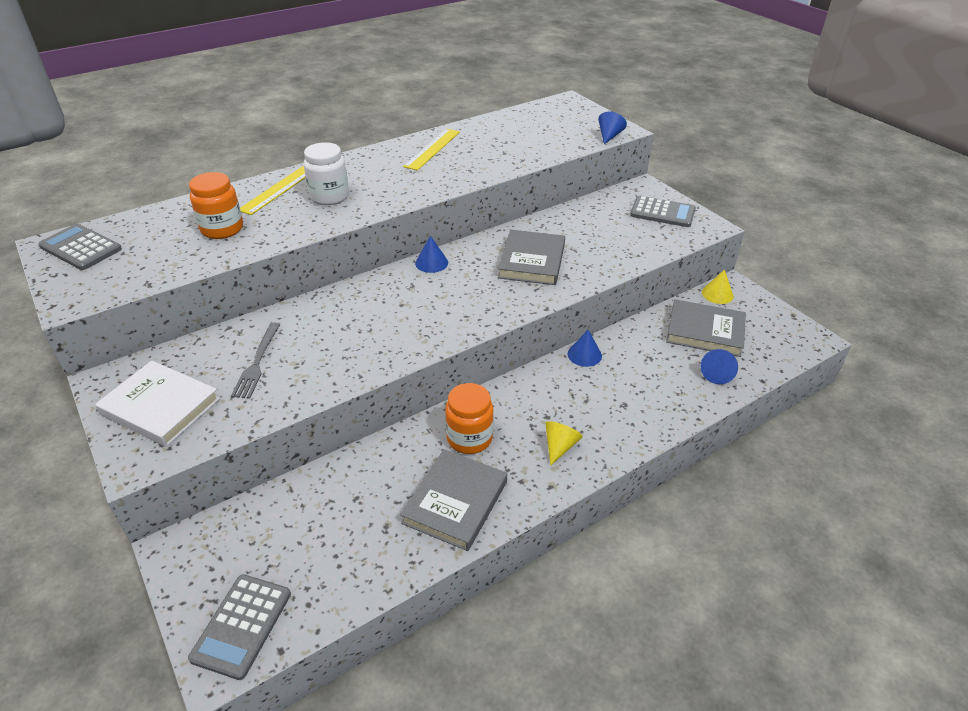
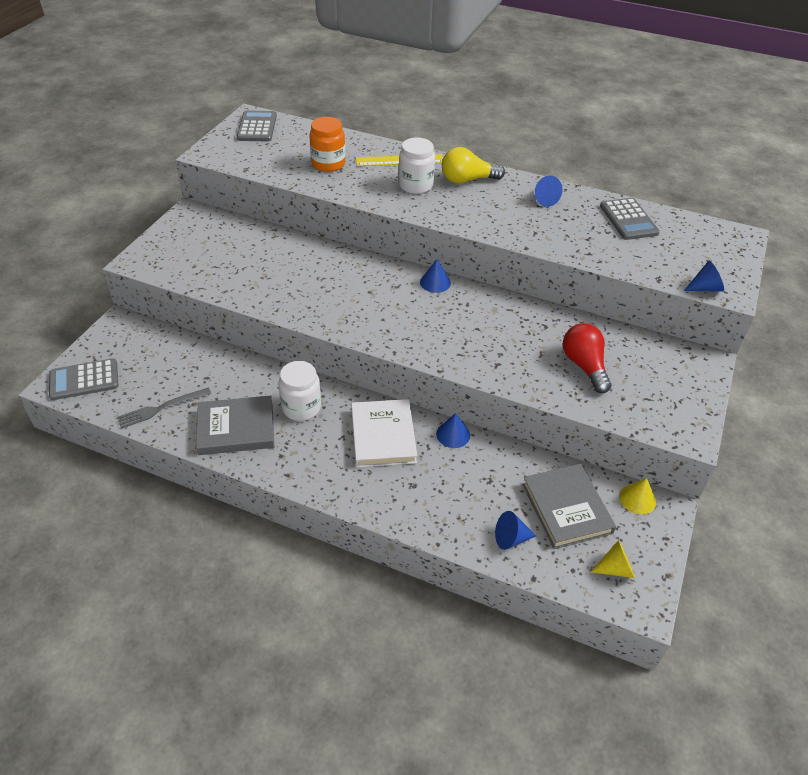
camera: 55 degrees right, 5 degrees up
white book [95,360,220,447] -> white book moved to [351,399,417,467]
grey fork [231,322,281,398] -> grey fork moved to [117,387,211,429]
yellow ruler [403,129,460,170] -> blue cone [535,175,562,207]
orange jar [445,383,493,454] -> white jar [279,361,321,421]
grey book [498,230,565,285] -> none
yellow cone [545,421,583,466] -> yellow cone moved to [590,540,635,578]
grey calculator [630,196,696,227] -> grey calculator moved to [600,198,660,240]
none -> yellow light bulb [442,147,505,184]
none -> red light bulb [563,323,612,393]

